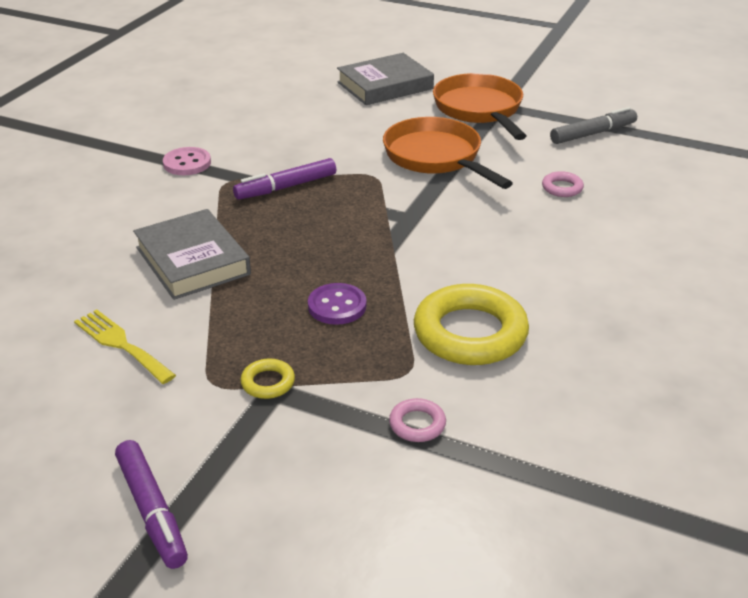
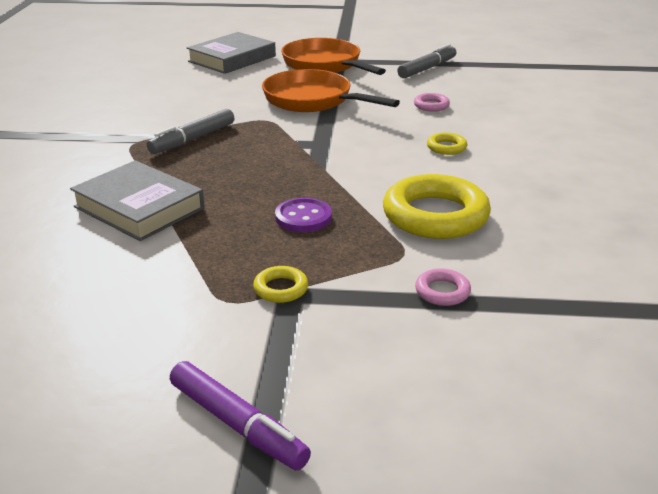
camera: 20 degrees left, 5 degrees down
yellow fork [74,310,176,384] -> none
pink button [163,147,211,175] -> none
purple marker [233,158,336,200] -> grey marker [147,109,234,154]
none -> yellow ring [427,132,467,155]

